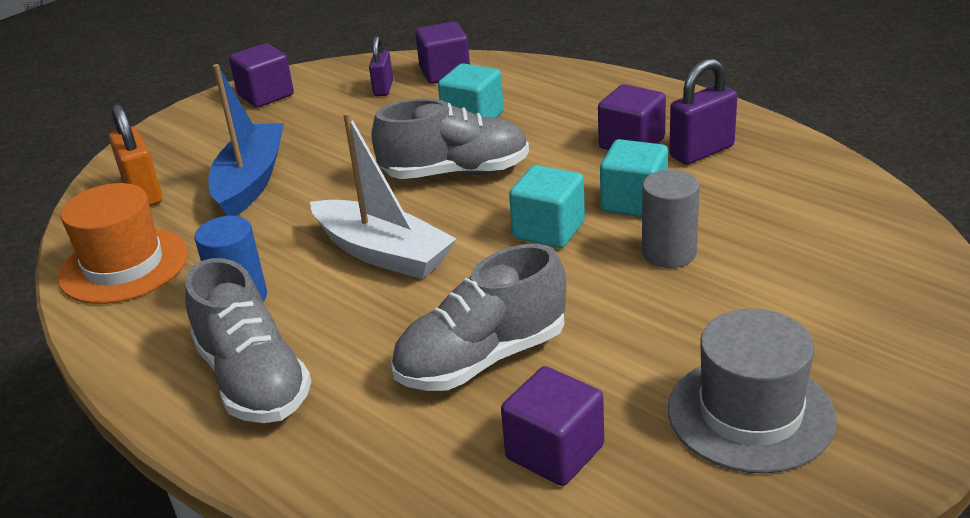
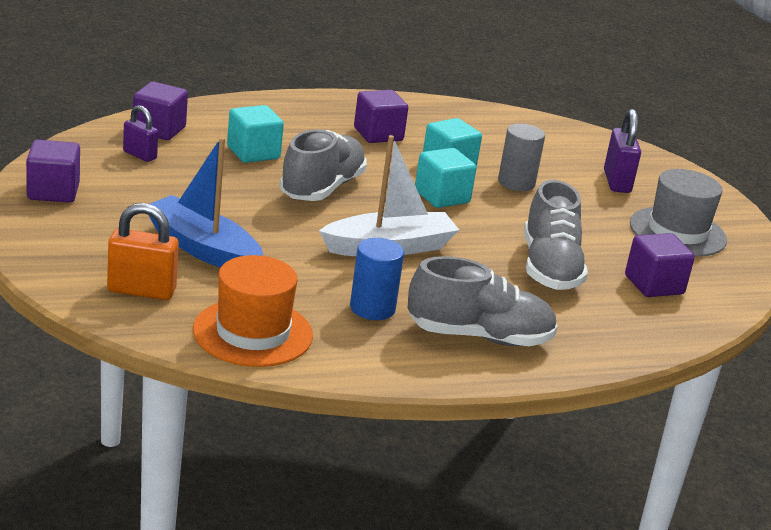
camera: 65 degrees left, 5 degrees down
purple padlock [669,59,737,165] -> purple padlock moved to [604,109,641,193]

